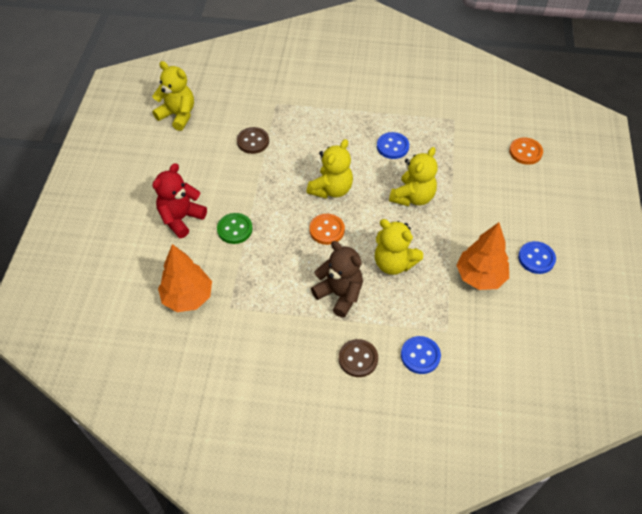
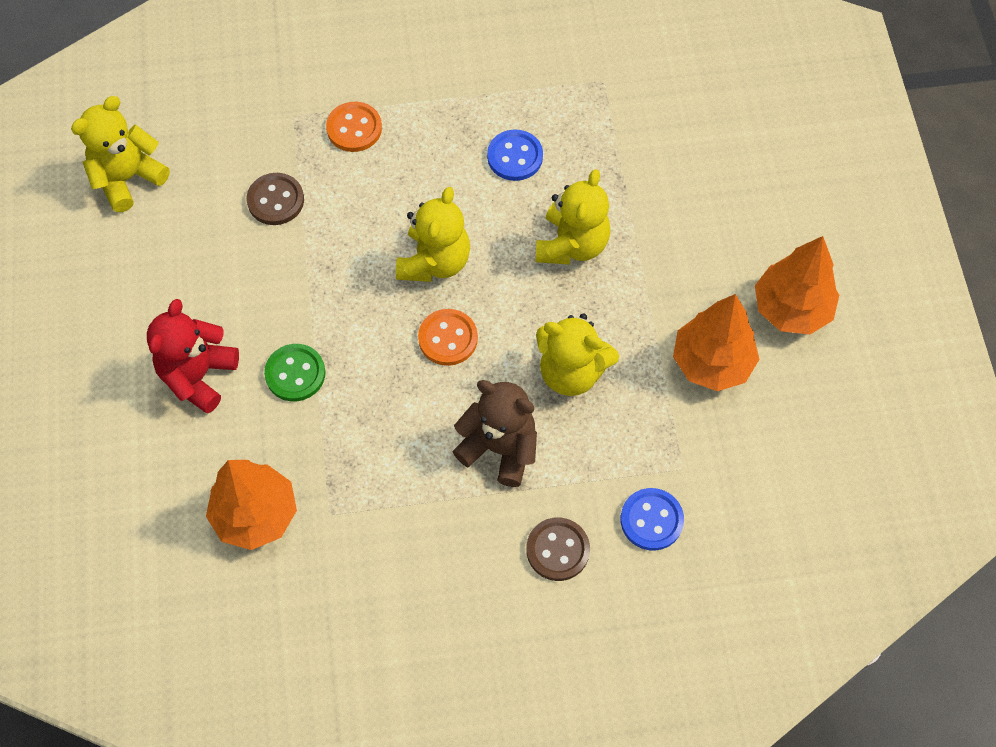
camera: 15 degrees left, 10 degrees up
yellow teddy bear [152,61,194,131] -> yellow teddy bear turned 60 degrees counterclockwise [71,96,170,212]
orange button [509,137,543,165] -> orange button moved to [326,102,382,152]
blue button [518,241,556,274] -> orange tree [755,236,839,335]

